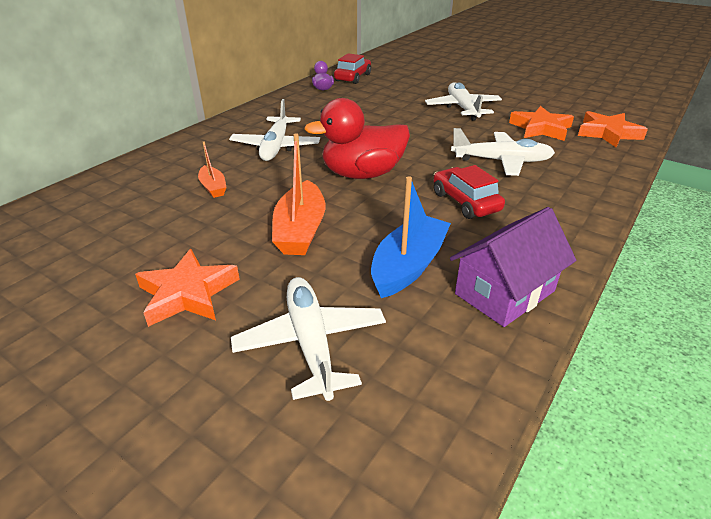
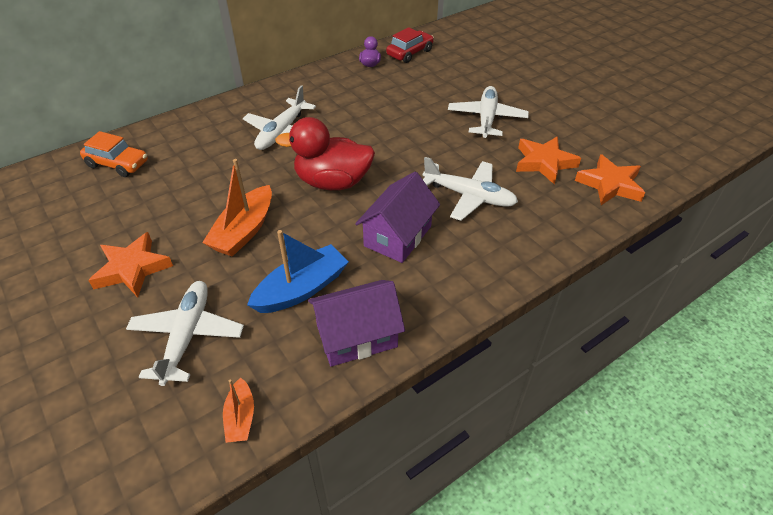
camera: 20 degrees right, 10 degrees up
orange boat [198,141,227,198] -> orange boat moved to [223,377,254,443]
red car [433,165,505,219] -> purple house [355,172,440,263]
none -> orange car [80,131,148,177]

